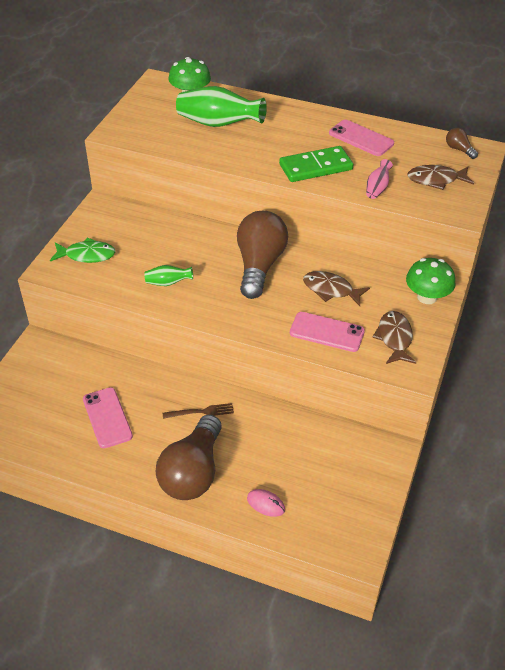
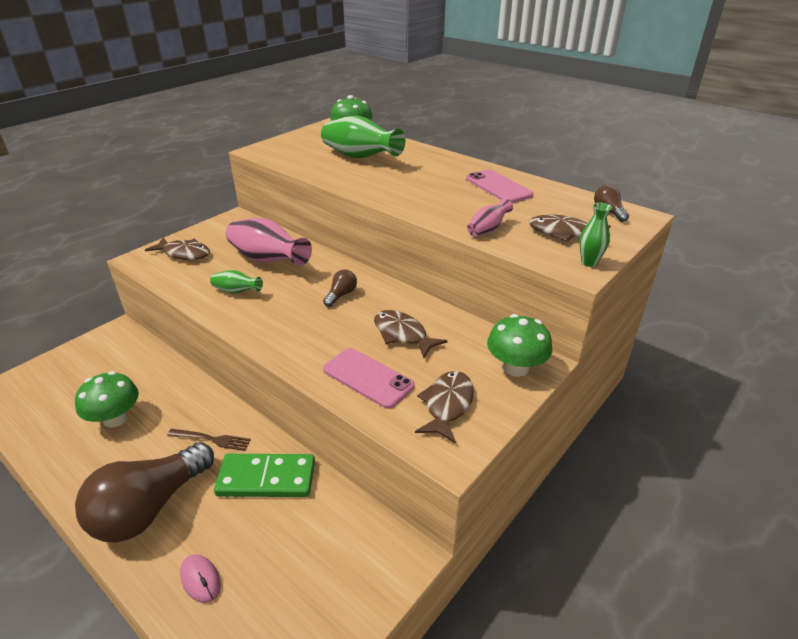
camera: 20 degrees right, 10 degrees down
green fish [50,238,115,263] -> brown fish [145,238,210,260]
pink phone [83,387,133,448] -> green mushroom [75,371,139,428]
brown light bulb [237,211,288,299] -> brown light bulb [323,270,357,307], size x0.42
green domino [279,146,353,182] -> green domino moved to [214,454,315,497]
none -> pink vase [226,218,312,266]
none -> green vase [580,203,612,267]

